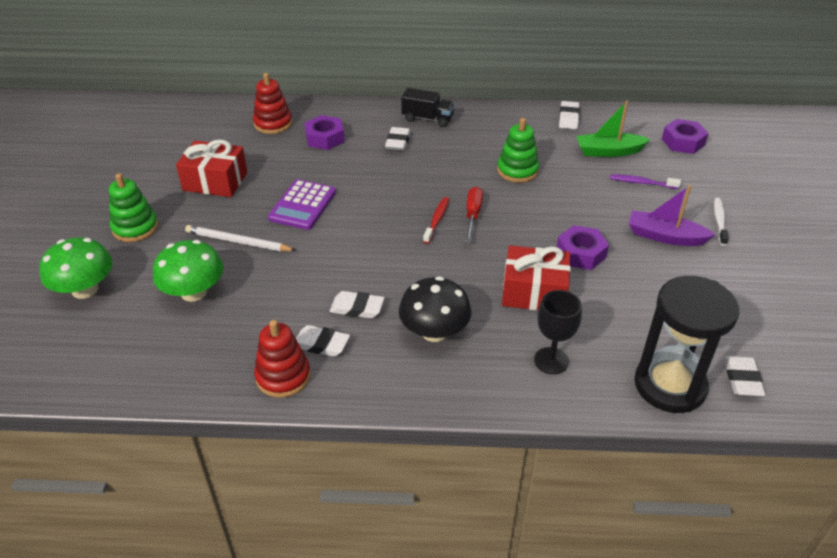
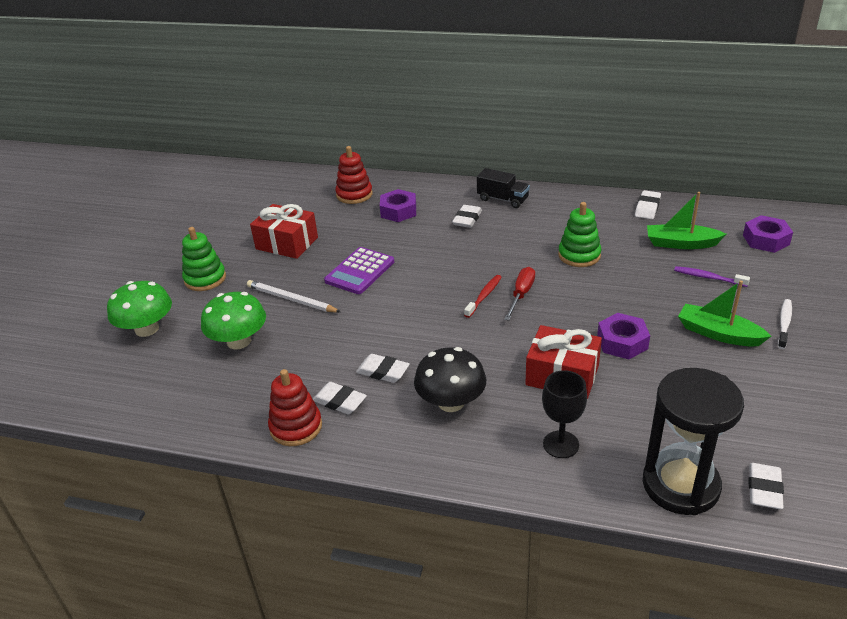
camera: 15 degrees right, 5 degrees down
purple boat [629,185,715,246] -> green boat [678,280,771,347]

